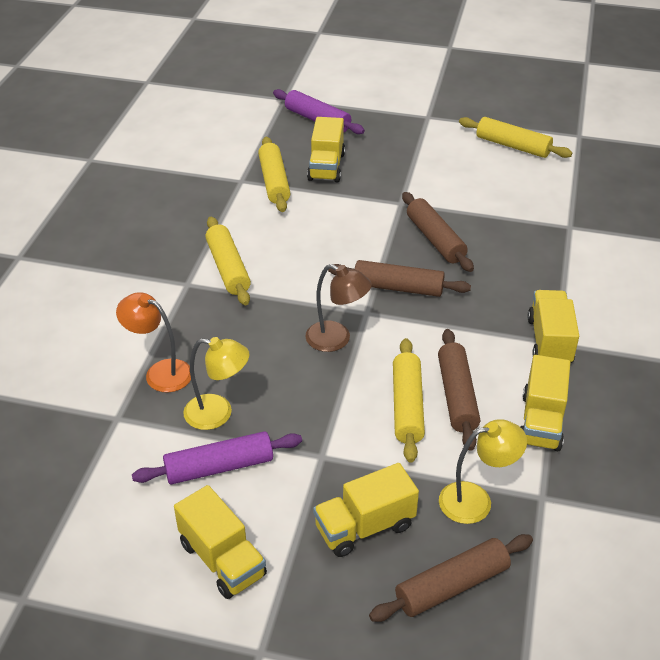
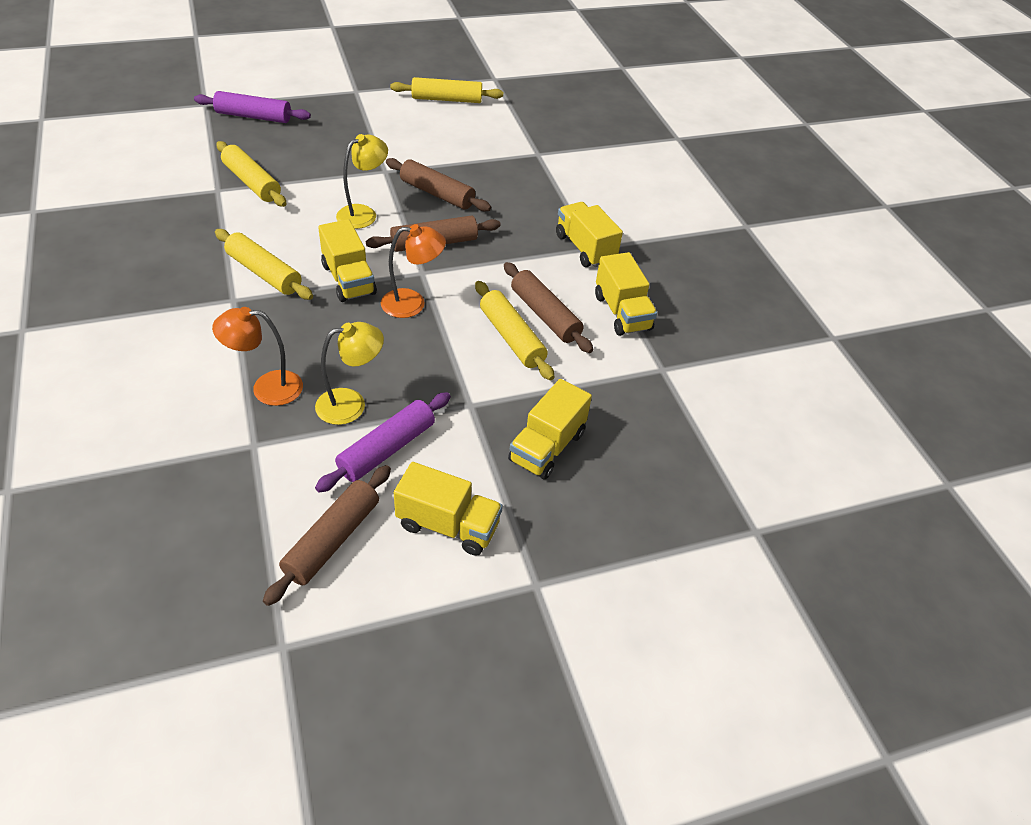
camera: 35 degrees left, 5 degrees up
brown lamp [305,264,372,352] -> orange lamp [381,224,446,318]
yellow truck [307,117,345,182] -> yellow truck moved to [318,219,377,302]
brown rolling pin [369,534,533,622] -> brown rolling pin moved to [263,465,391,606]
yellow lamp [439,419,527,524] -> yellow lamp moved to [336,134,388,229]

